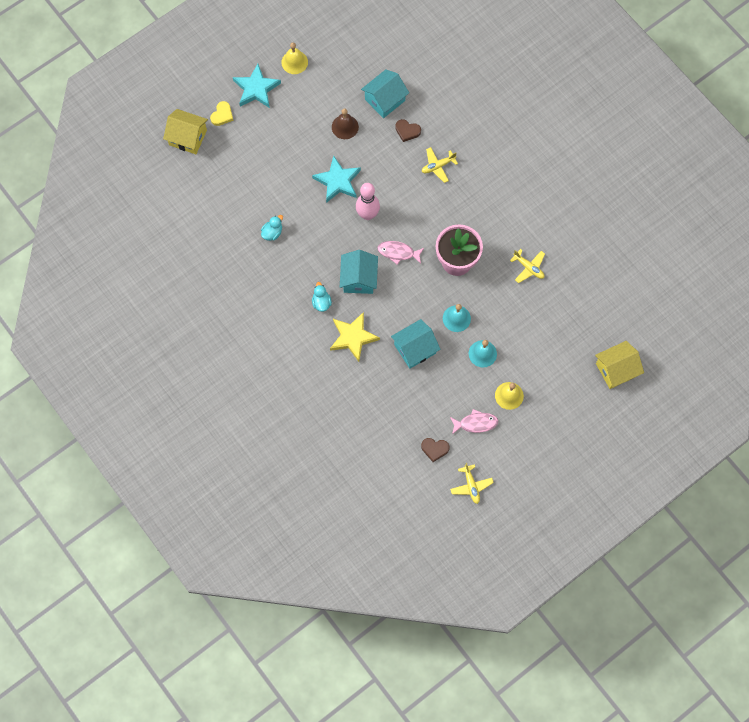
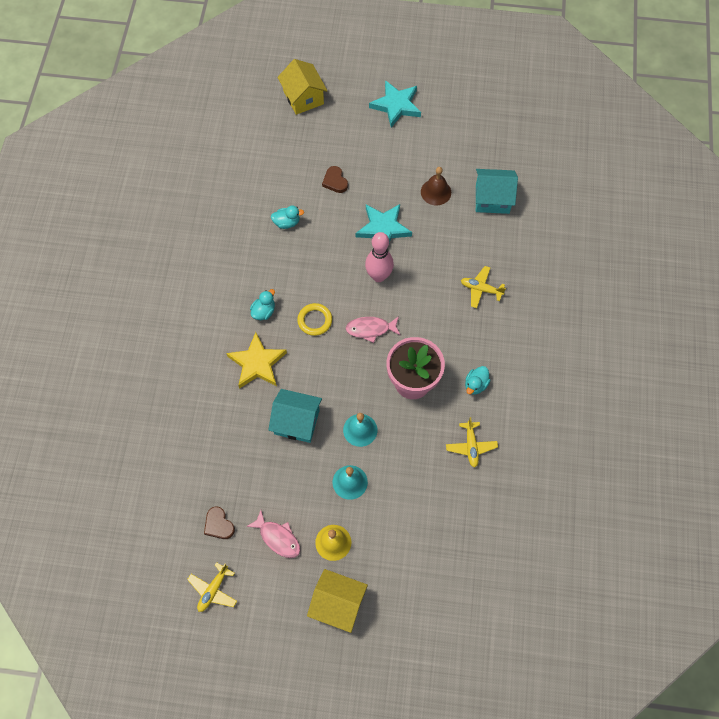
camera: 45 degrees right, 5 degrees down
yellow heart [210,101,234,126] -> none
yellow bell [281,43,308,74] -> none
turquoise house [340,250,378,294] -> yellow ring [297,303,332,336]
pink fish [377,241,424,265] -> pink fish turned 60 degrees counterclockwise [345,316,400,343]
brown heart [395,119,421,142] -> brown heart moved to [322,166,348,193]
yellow house [595,341,644,389] -> yellow house moved to [307,569,368,633]
none -> turquoise duck [465,366,490,395]

